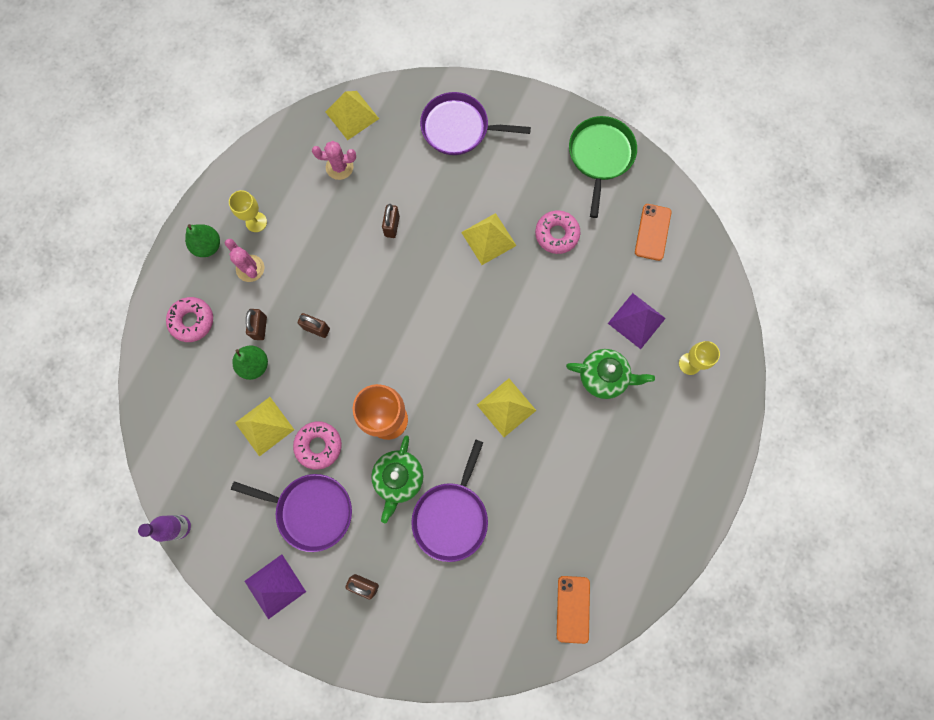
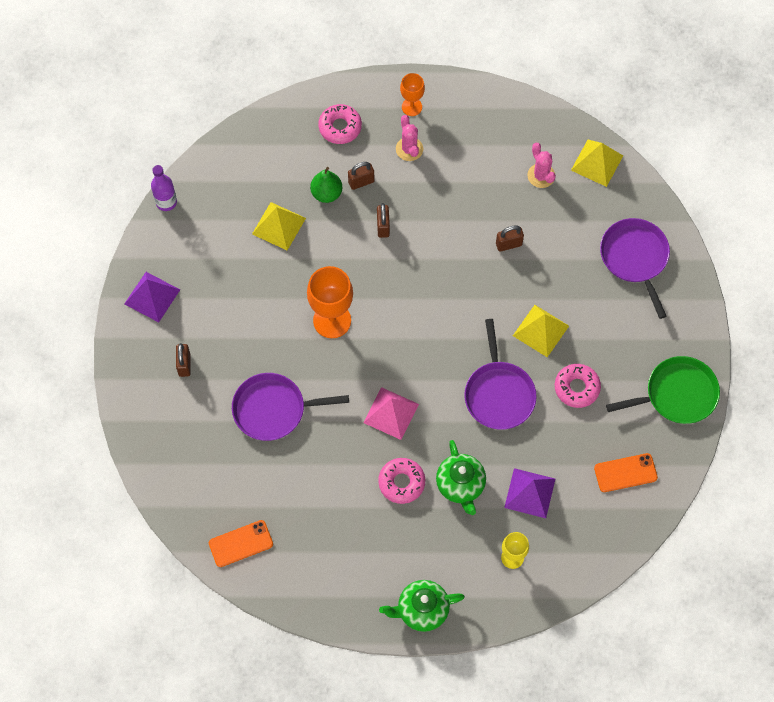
camera: 65 degrees right, 10 degrees down
green pear [185,224,220,257] -> orange goblet [400,73,425,116]
pink cactus [225,239,264,282] -> pink cactus turned 45 degrees counterclockwise [396,115,423,161]
yellow goblet [229,190,267,232] -> none
purple pan [231,474,352,552] -> purple pan moved to [464,319,537,430]
pink donut [293,421,342,470] -> pink donut moved to [378,458,425,504]
green teapot [371,435,424,523] -> green teapot moved to [379,580,465,632]
yellow pyramid [477,379,537,437] -> pink pyramid [363,387,419,440]

